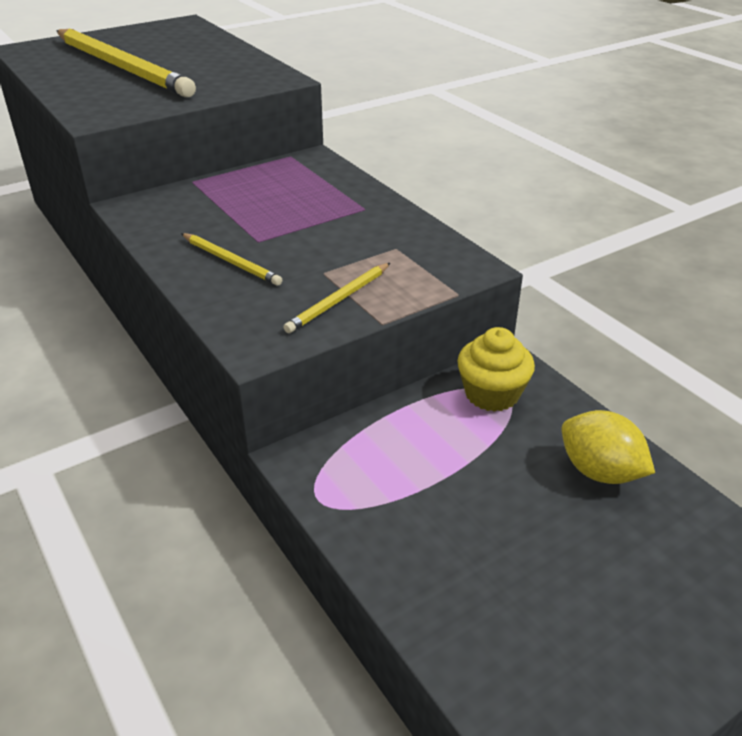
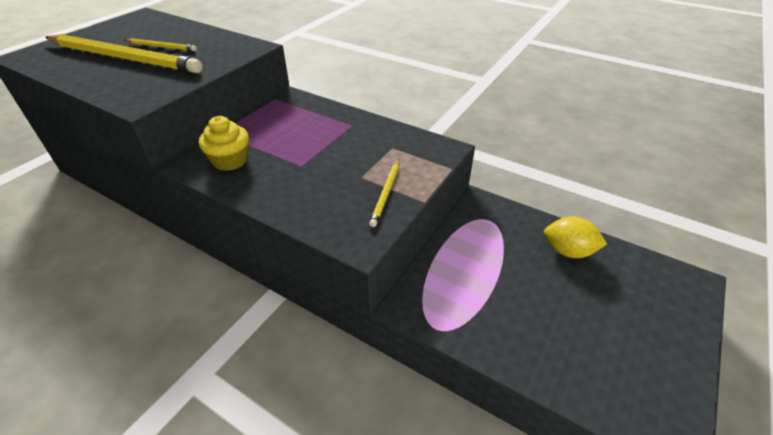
camera: 25 degrees left, 5 degrees up
yellow pencil [181,233,282,286] -> yellow pencil moved to [125,38,197,51]
yellow cupcake [457,327,535,412] -> yellow cupcake moved to [199,116,249,171]

